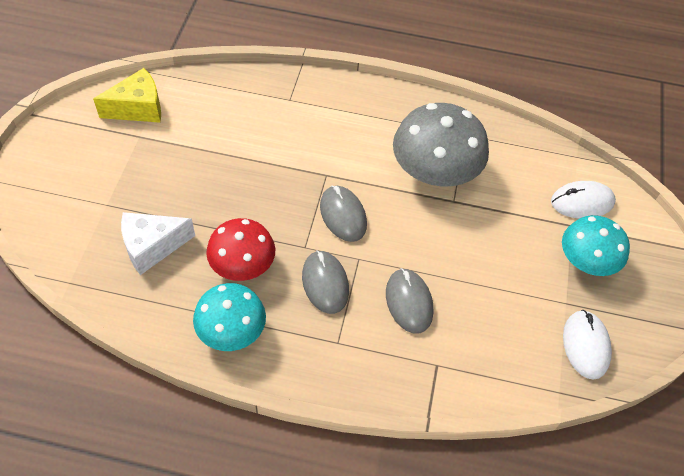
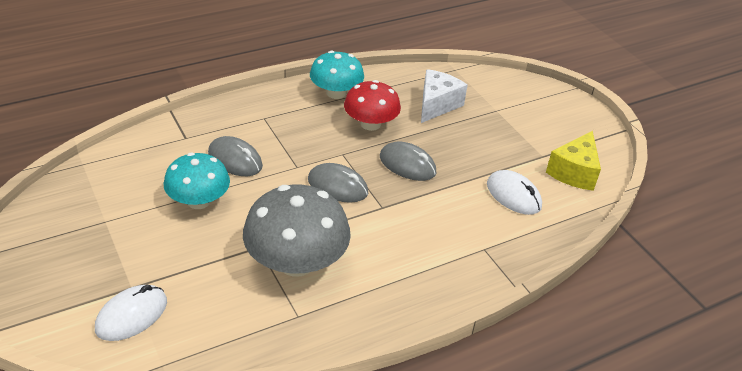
camera: 140 degrees right, 15 degrees down
grey mouse [302,250,349,314] -> grey mouse moved to [380,142,436,181]
turquoise mushroom [562,215,630,276] -> turquoise mushroom moved to [164,153,230,209]
white mouse [563,310,612,380] -> white mouse moved to [487,170,542,215]

